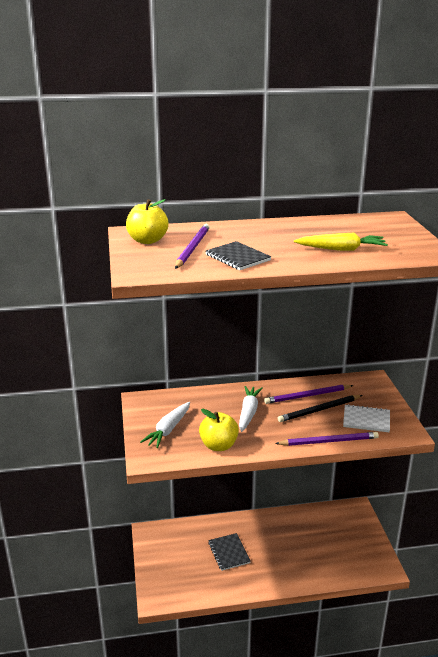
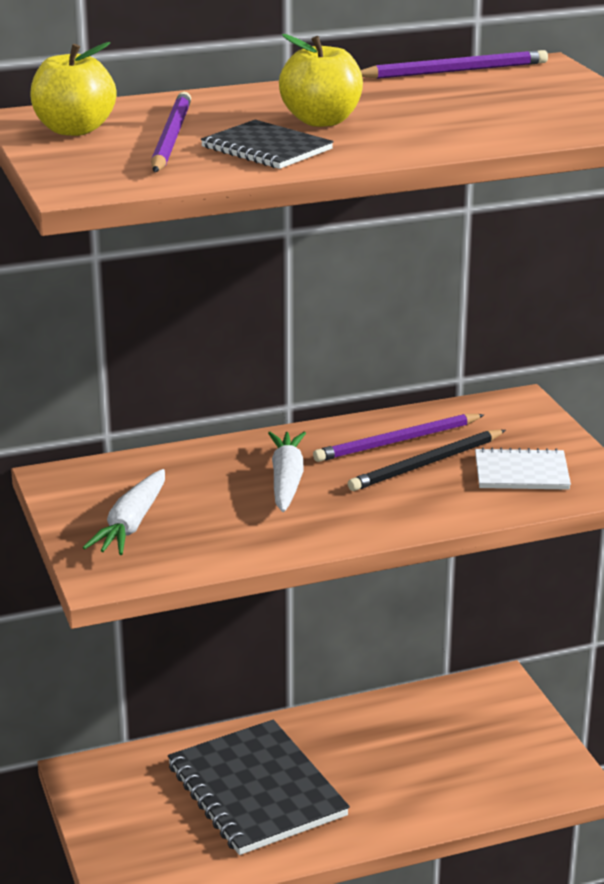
camera: 10 degrees left, 0 degrees up
yellow apple [199,409,239,451] -> yellow apple moved to [279,34,363,127]
black notebook [208,533,251,571] -> black notebook [168,720,350,855], size x1.91
purple pencil [275,432,379,446] -> purple pencil moved to [361,50,548,79]
yellow carrot [294,232,388,251] -> none

